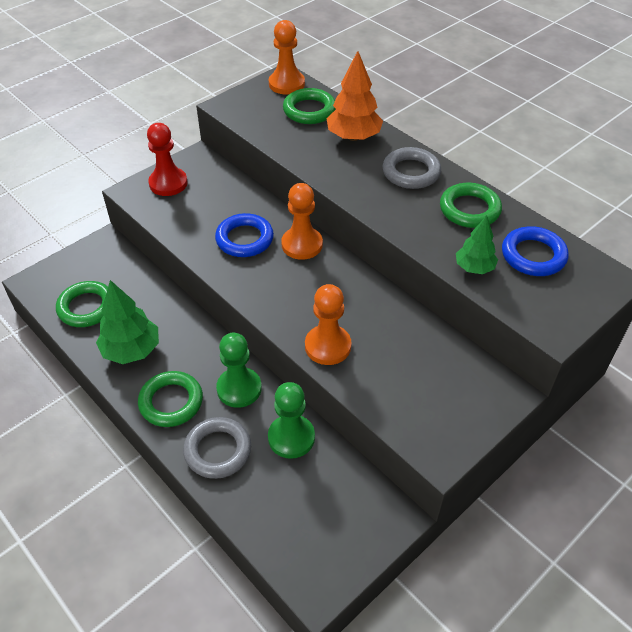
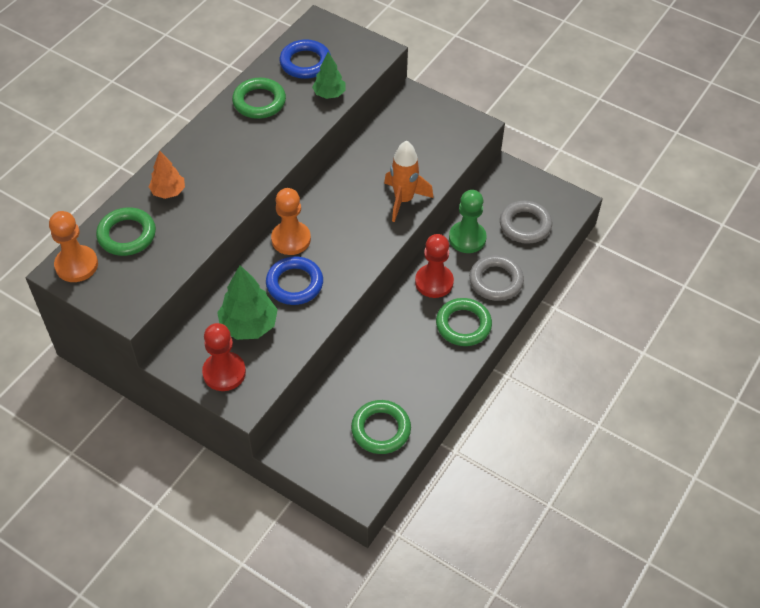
camera: 105 degrees left, 5 degrees up
green tree [96,280,159,364] -> green tree moved to [217,265,278,340]
green pawn [216,333,262,408] -> red pawn [415,234,454,298]
orange pawn [305,284,351,365] -> orange rocket [384,140,434,222]
orange tree [326,51,383,141] -> orange tree [149,150,185,199], size x0.63
grey ring [382,147,441,189] -> grey ring moved to [500,201,552,244]

